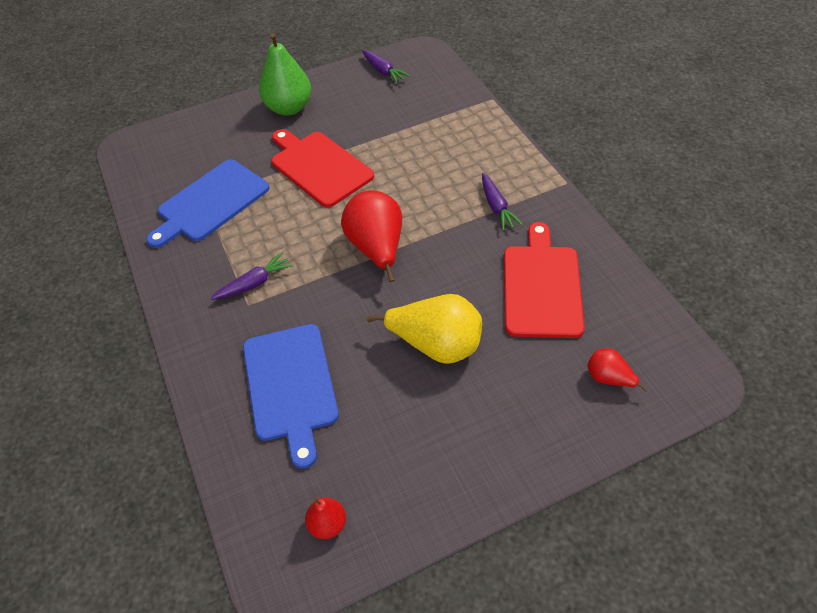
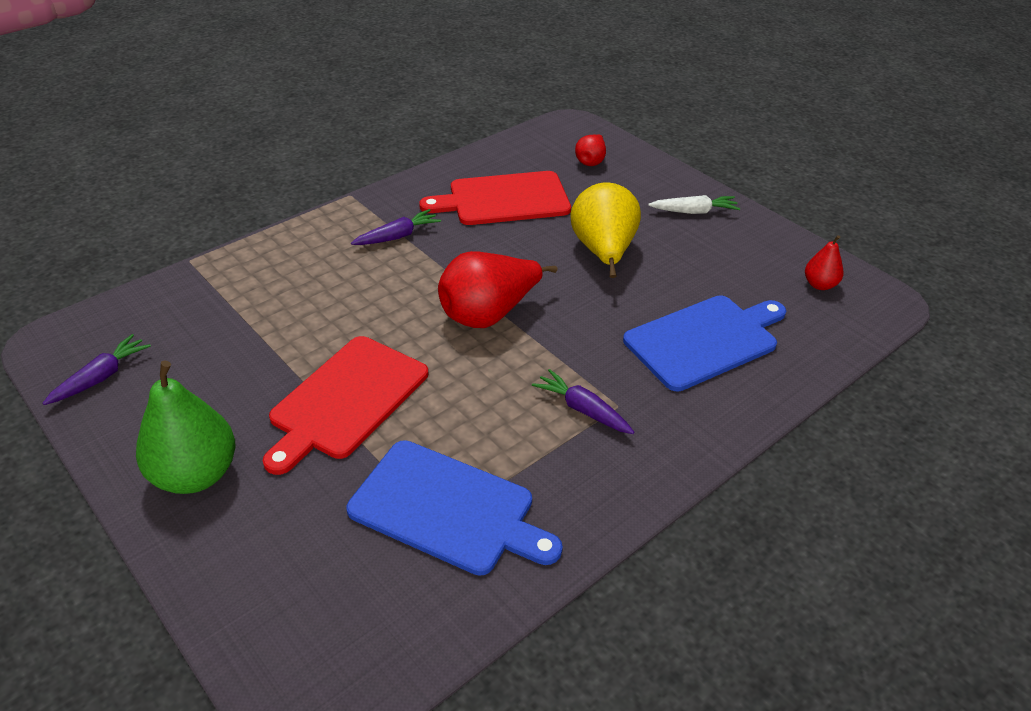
camera: 110 degrees left, 10 degrees down
none -> white carrot [648,195,740,214]

